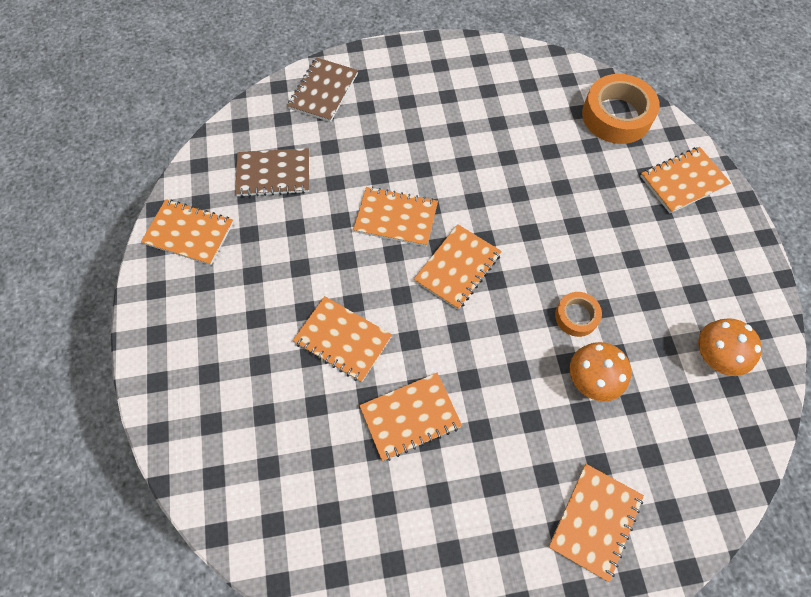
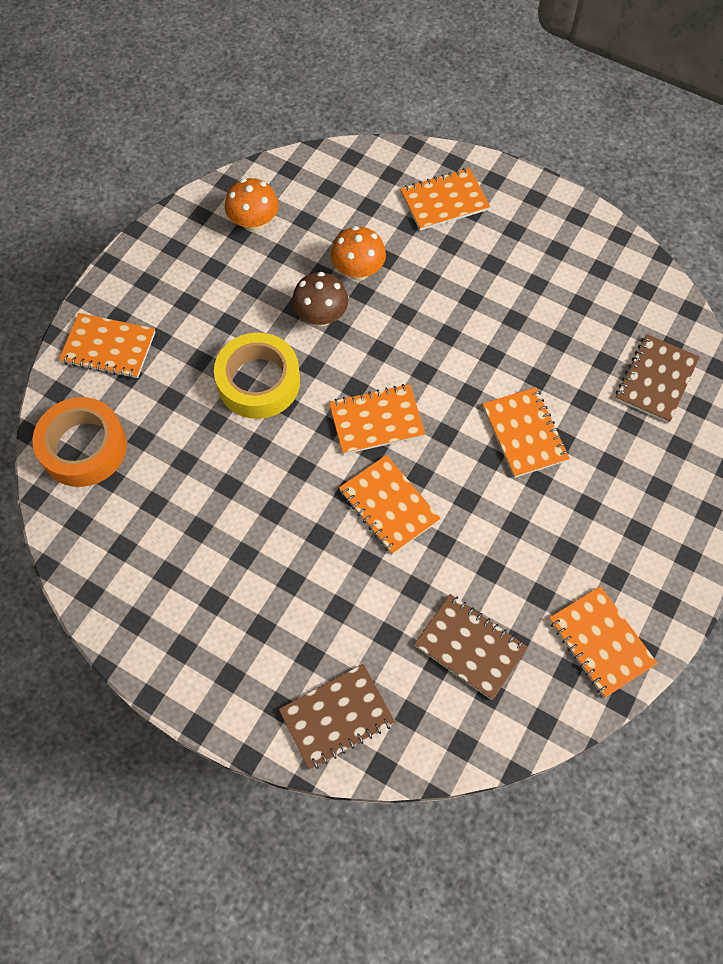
camera: 140 degrees left, 0 degrees up
orange notebook [359,373,462,461] -> none
orange tape [555,292,602,337] -> brown mushroom [292,272,348,327]
none -> yellow tape [214,333,300,419]
none -> brown notebook [615,334,700,423]

